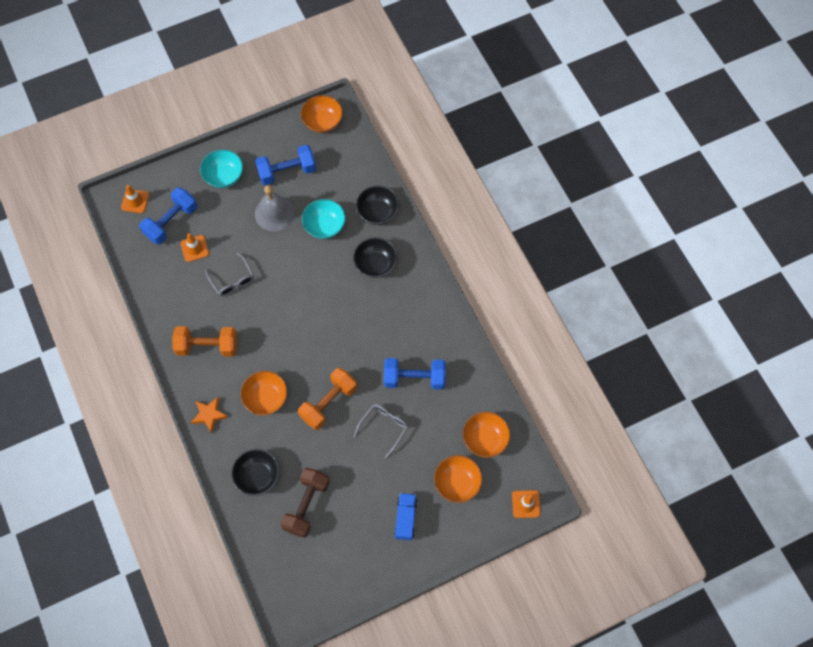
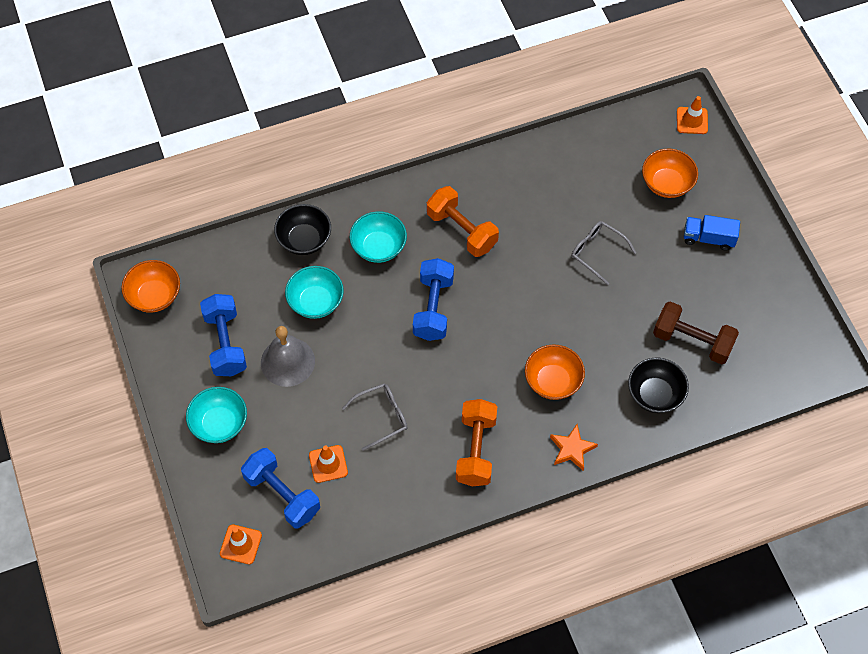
camera: 85 degrees left, 5 degrees down
orange dumbbell [298,368,357,430] -> orange dumbbell moved to [427,186,499,257]
black bowl [353,237,397,278] -> turquoise bowl [350,211,407,263]
blue dumbbell [384,358,446,389] -> blue dumbbell moved to [413,258,454,341]
orange bowl [463,412,510,458] -> none

